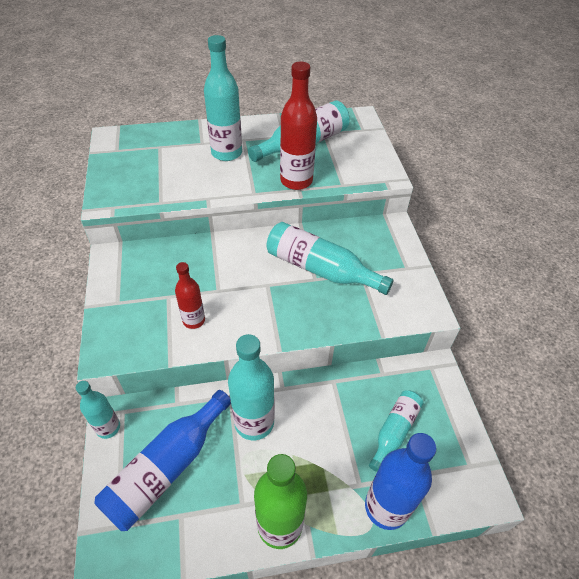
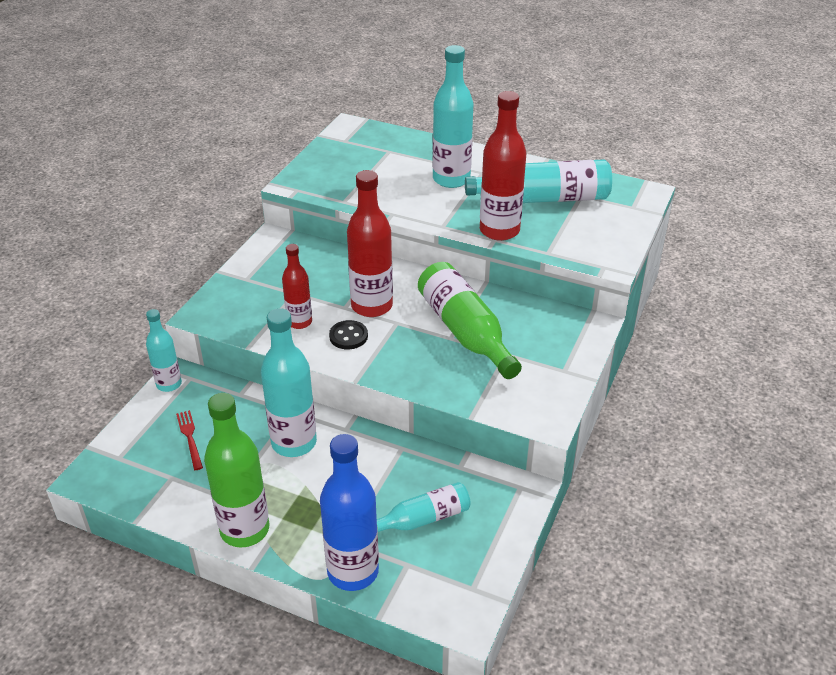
camera: 35 degrees right, 10 degrees down
blue bottle [94,390,231,531] -> red fork [176,410,203,470]
turquoise bottle [267,222,394,295] -> green bottle [418,262,522,379]
none -> black button [329,320,368,349]
none -> red bottle [347,170,393,317]

